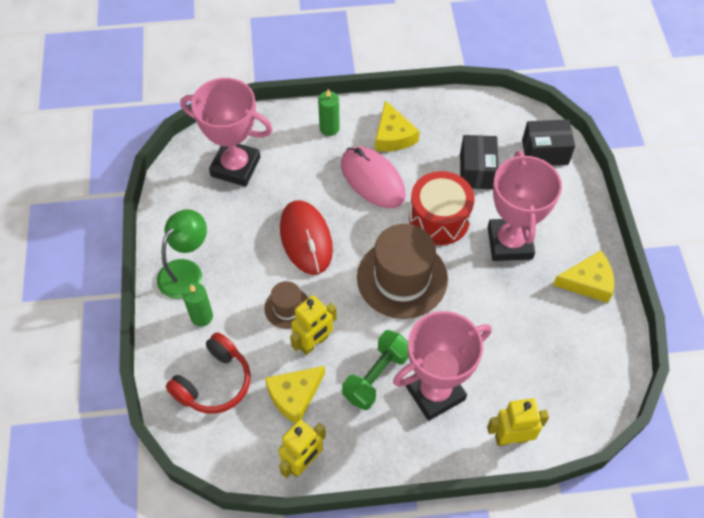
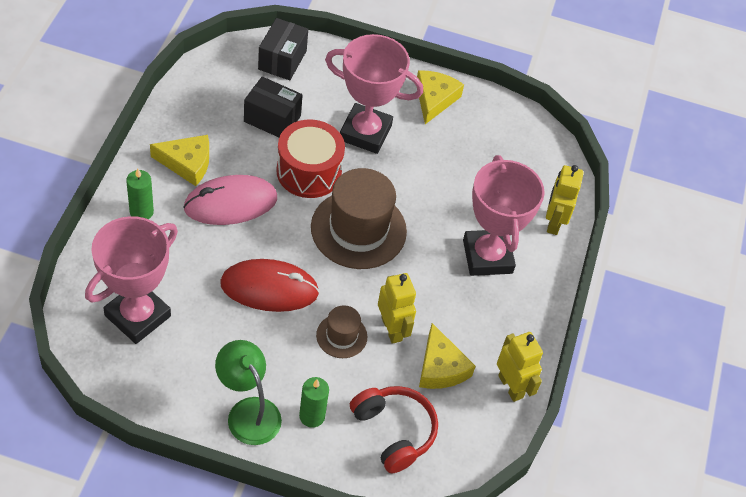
camera: 75 degrees left, 5 degrees down
green dumbbell [342,330,409,410] -> none

